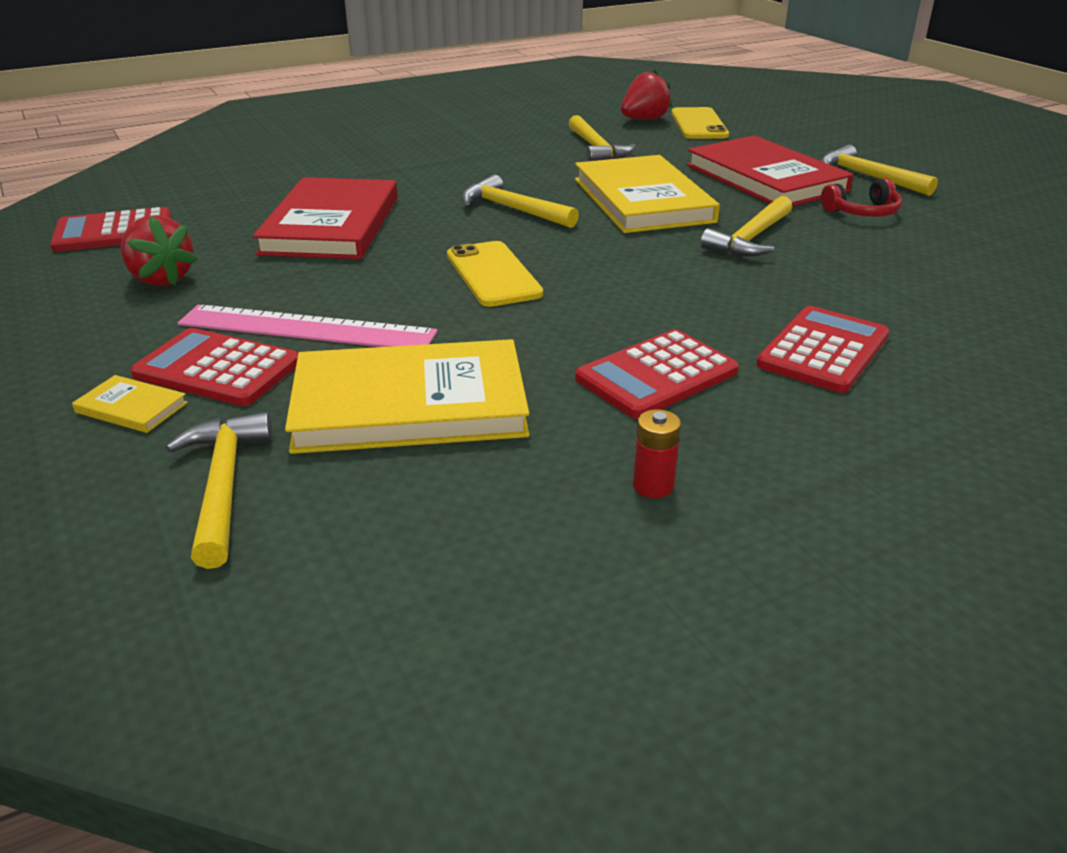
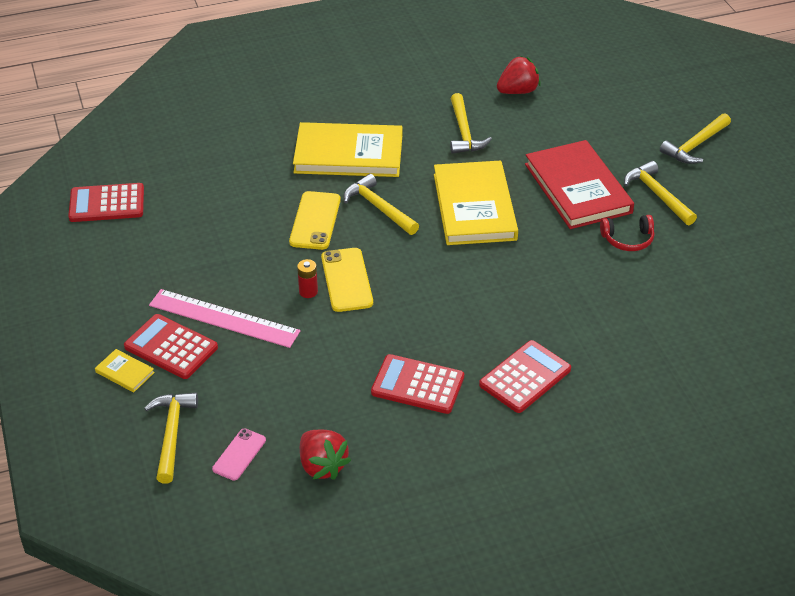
camera: 10 degrees right, 10 degrees up
red strawberry [120,215,197,286] -> red strawberry moved to [300,430,351,480]
red book [252,177,398,259] -> none
yellow book [285,339,529,454] -> yellow book moved to [293,122,402,177]
red calculator [575,329,739,419] -> red calculator turned 45 degrees clockwise [371,354,464,414]
red battery [633,409,681,498] -> red battery moved to [297,259,318,298]
yellow phone [671,107,729,139] -> yellow phone moved to [289,191,341,250]
yellow hammer [700,196,792,257] -> yellow hammer moved to [660,113,731,164]
none -> pink phone [212,429,266,481]

